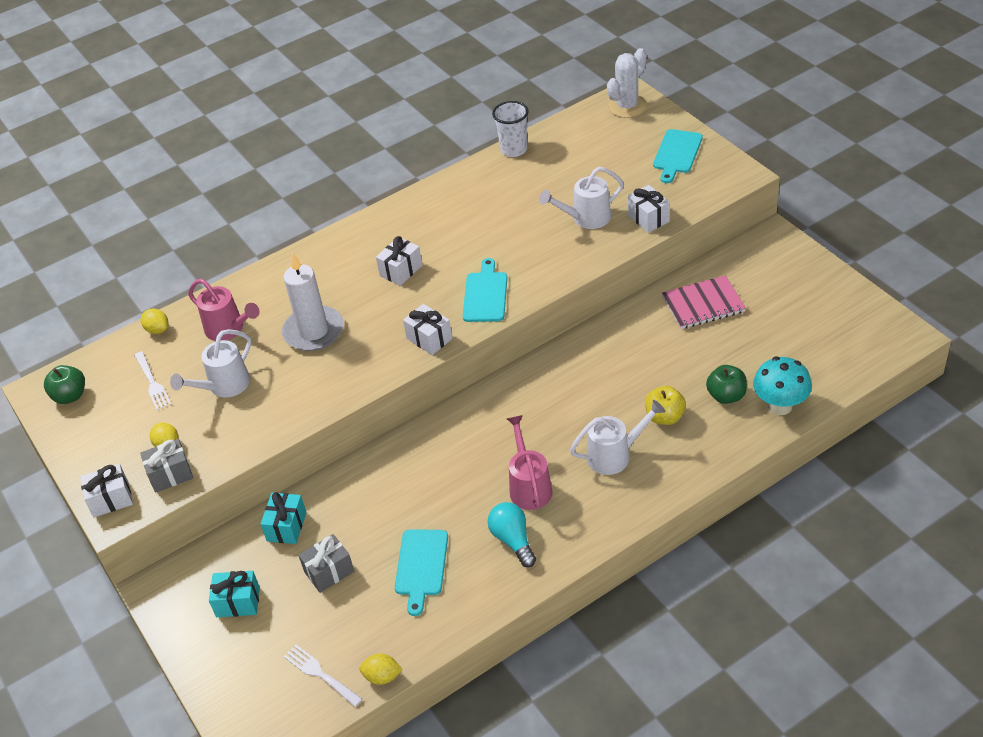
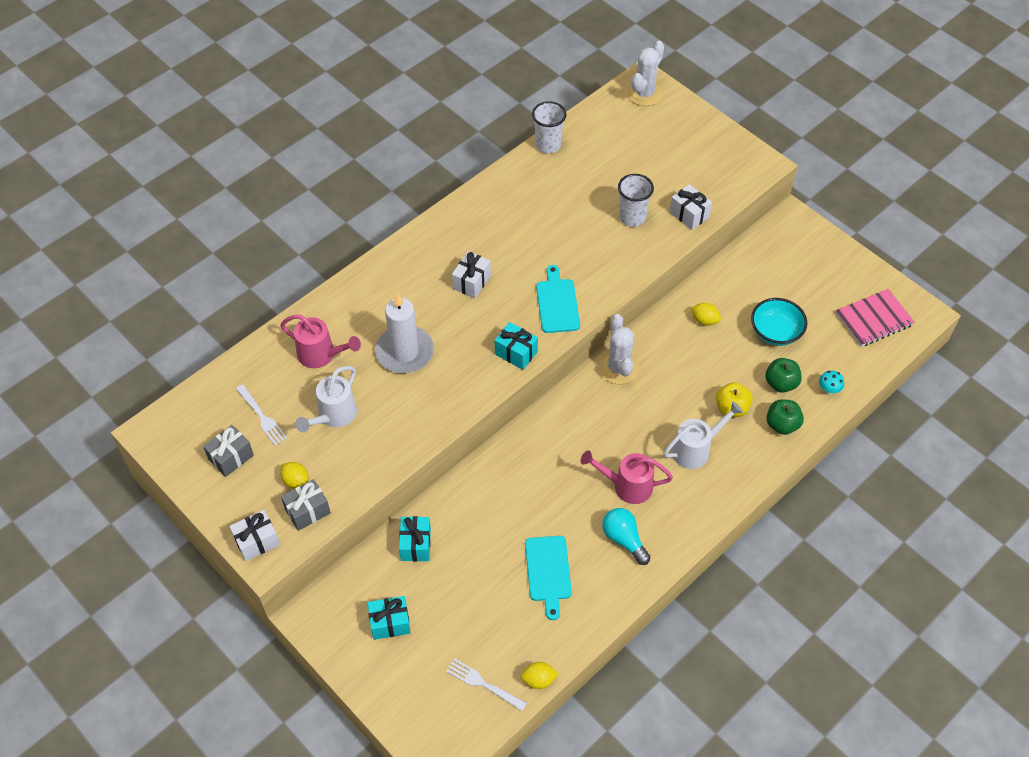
camera: 15 degrees left, 10 degrees up
green apple [44,365,85,404] -> green apple moved to [766,399,804,435]
yellow lemon [141,309,168,334] -> yellow lemon moved to [691,303,721,326]
grey gift [298,534,354,593] -> grey gift moved to [203,425,254,477]
white gift [403,304,452,355] -> turquoise gift [495,322,538,370]
pink watering can [507,415,553,510] -> pink watering can turned 60 degrees counterclockwise [581,450,673,504]
white watering can [539,167,624,229] -> white cup [618,174,654,227]
turquoise cutting board [653,129,703,183] -> none
pink notebook [662,275,746,329] -> pink notebook moved to [836,289,915,347]
turquoise mushroom [753,357,812,415] -> turquoise mushroom [819,370,844,395], size x0.50
none -> white cactus [599,314,639,384]
none -> turquoise bowl [751,298,807,346]

